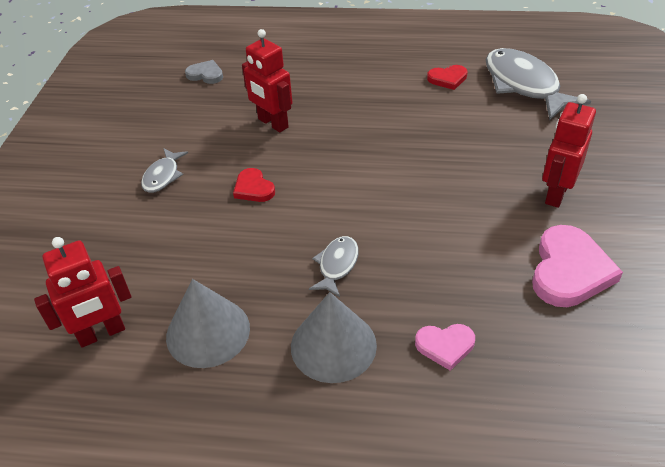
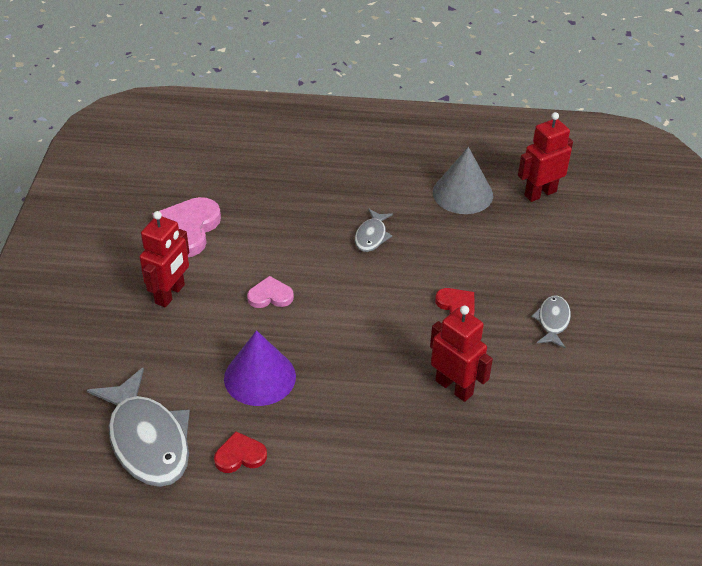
camera: 175 degrees right, 0 degrees up
grey heart [185,60,223,84] -> none
grey cone [291,292,377,383] -> none
pink heart [415,324,475,371] -> pink heart moved to [247,276,294,308]
none -> purple cone [224,330,296,406]

